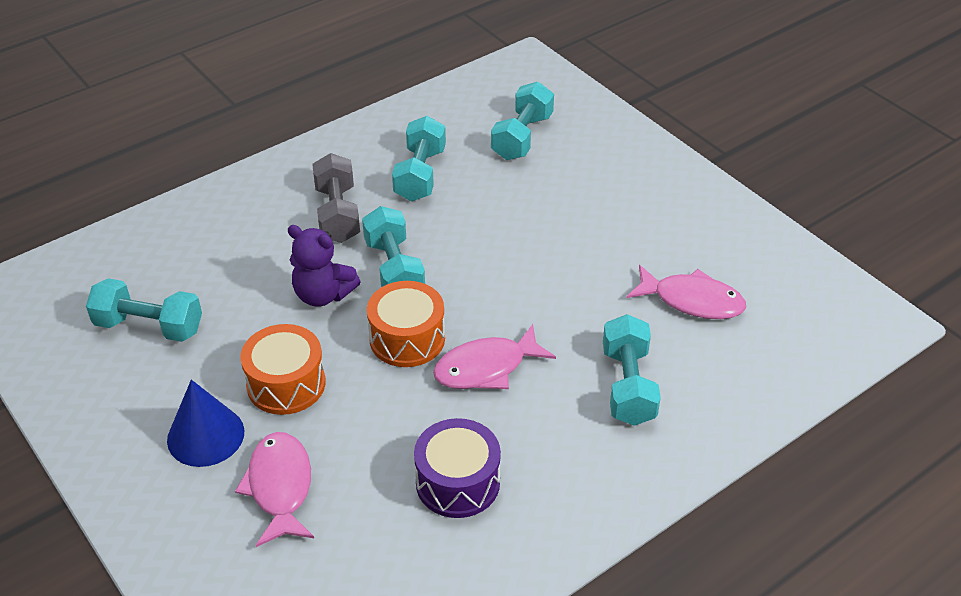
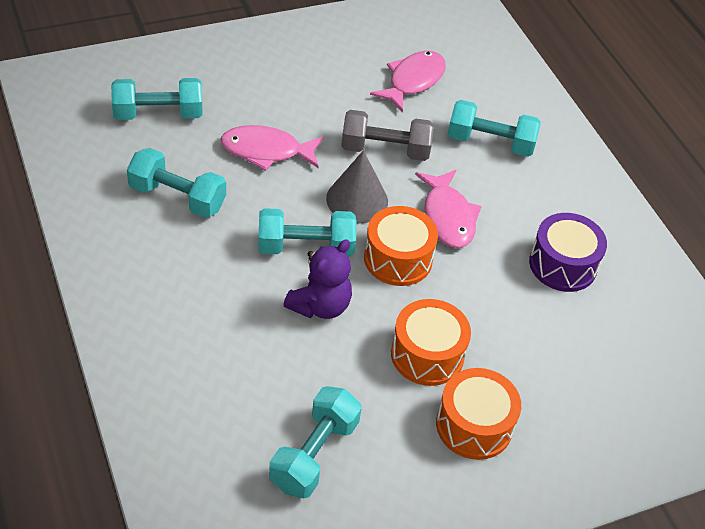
camera: 80 degrees left, 5 degrees up
blue cone [167,380,244,467] -> orange drum [436,368,521,460]
pink fish [235,432,314,547] -> pink fish moved to [220,125,323,171]
grey dumbbell [312,153,360,243] -> grey dumbbell moved to [341,110,434,161]
turquoise dumbbell [491,82,554,160] -> turquoise dumbbell turned 45 degrees counterclockwise [111,78,203,120]
none -> grey cone [326,150,388,223]

